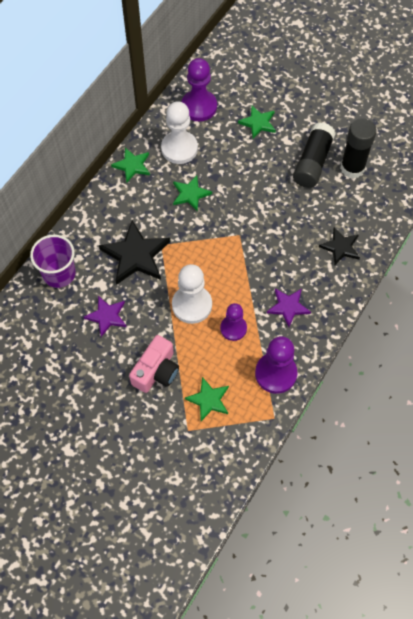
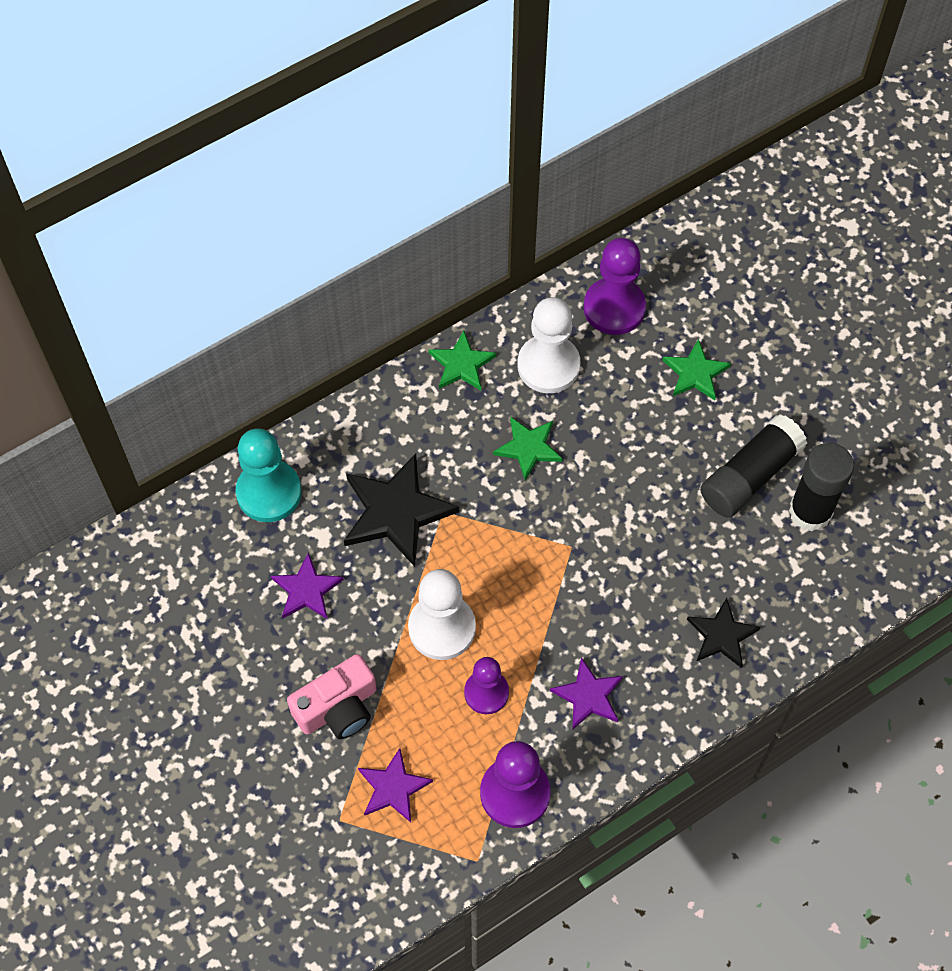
camera: 25 degrees right, 0 degrees up
purple cup [30,235,76,288] -> turquoise pawn [236,428,302,522]
green star [185,377,229,421] -> purple star [358,748,433,822]

